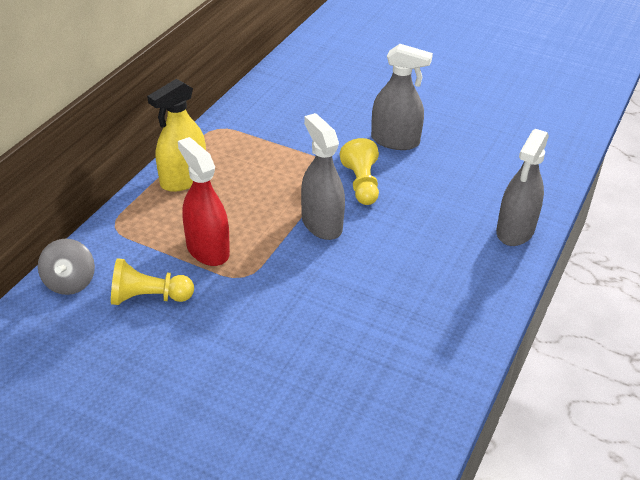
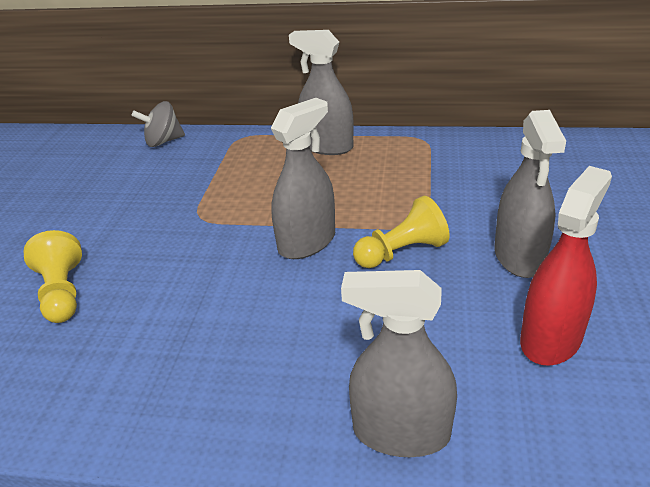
camera: 75 degrees right, 5 degrees down
yellow pawn [111,258,194,305] -> yellow pawn moved to [24,230,82,323]
yellow spray bottle [147,79,206,192] -> grey spray bottle [289,30,354,155]
red spray bottle [178,137,230,266] -> red spray bottle moved to [520,166,612,366]

